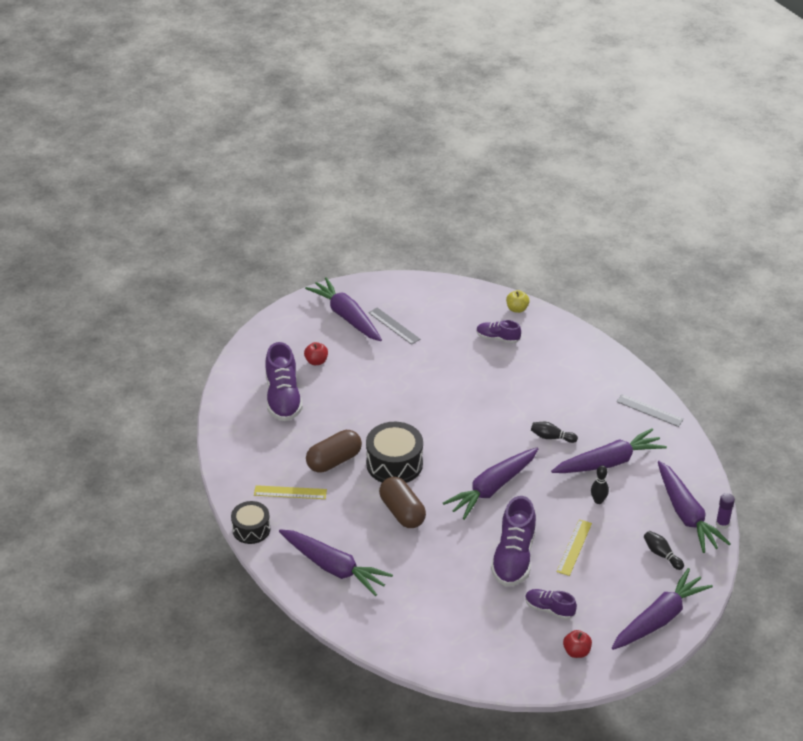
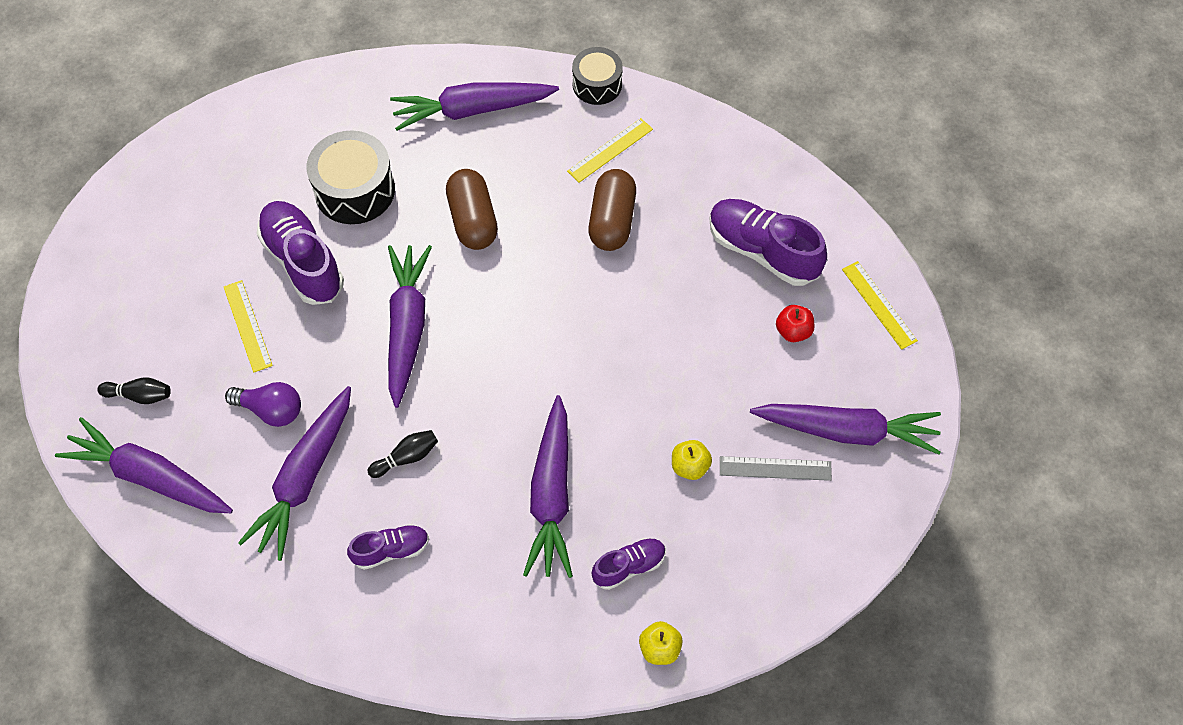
camera: 135 degrees right, 20 degrees up
black drum [366,422,423,483] -> black drum moved to [307,131,395,224]
brown capsule [379,477,426,528] -> brown capsule turned 60 degrees clockwise [446,169,498,250]
purple shoe [525,589,577,620] -> purple shoe moved to [347,524,429,570]
red apple [563,630,592,658] -> none
black bowling pin [591,465,609,504] -> purple light bulb [225,382,301,427]
purple carrot [612,568,713,650] -> purple carrot moved to [523,395,573,578]
grey ruler [616,394,684,427] -> none
purple glue stick [716,493,735,529] -> none
none -> yellow apple [672,440,712,480]
none -> yellow ruler [842,261,918,350]

